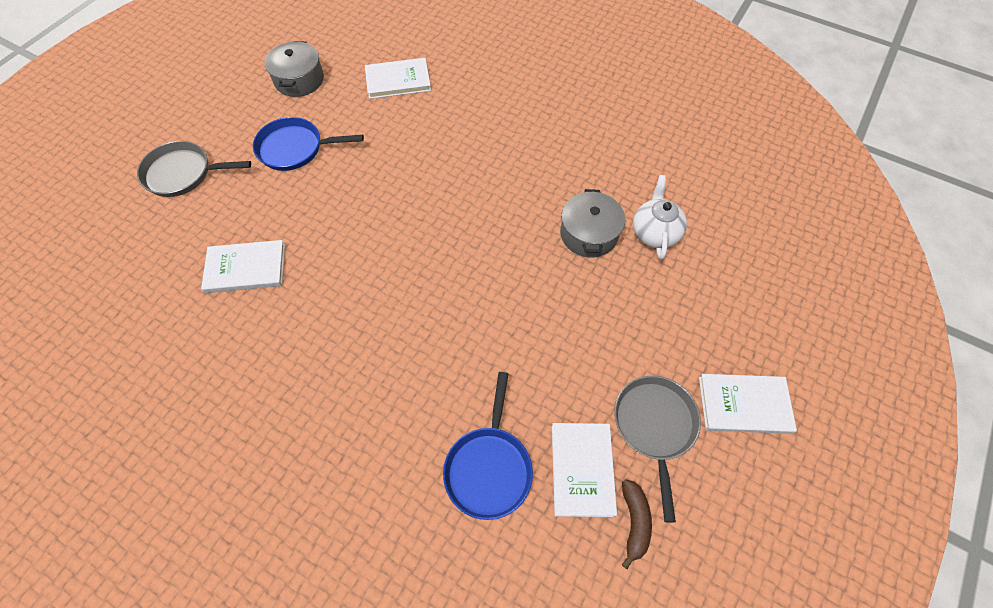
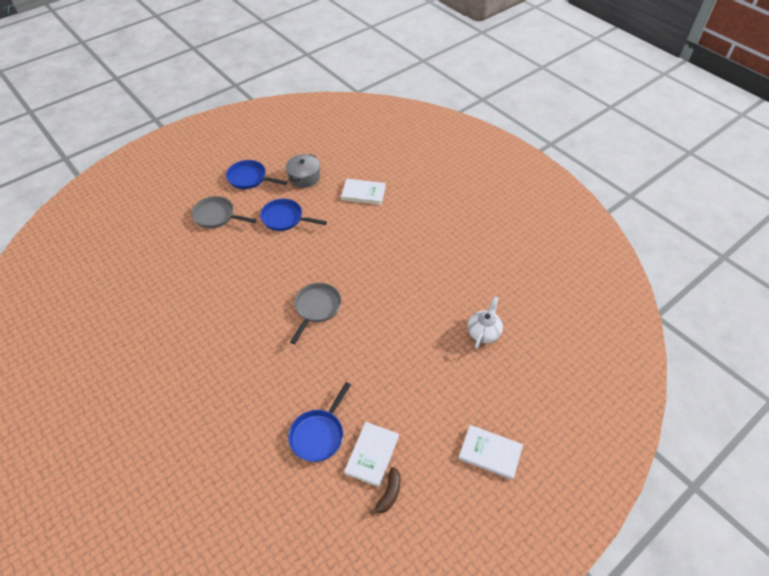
camera: 20 degrees right, 10 degrees down
white book [201,240,285,293] -> none
grey pot [560,189,625,258] -> none
grey pan [614,376,701,523] -> grey pan moved to [290,283,341,344]
none -> blue pan [226,160,287,189]

